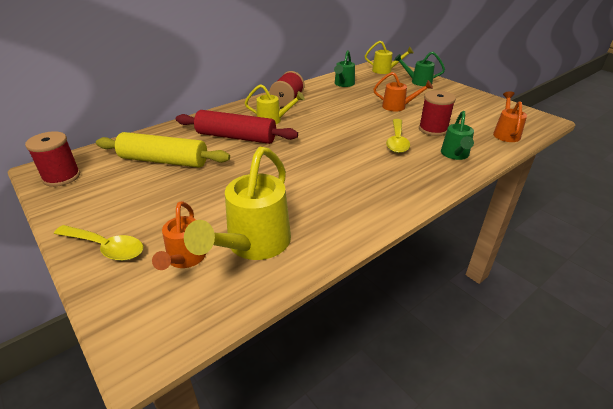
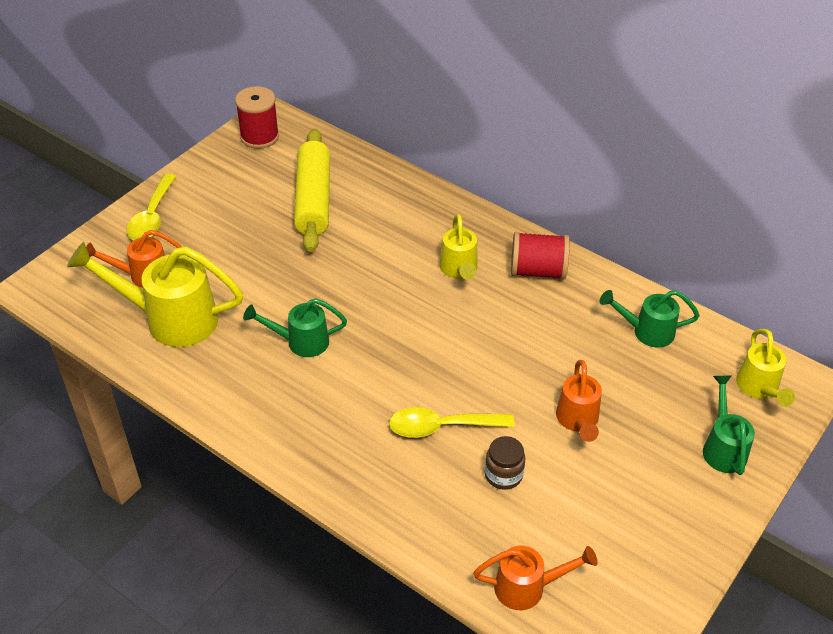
camera: 75 degrees right, 10 degrees up
red rolling pin [176,110,298,144] -> none
red spool [419,90,456,136] -> brown jar [485,436,525,490]
green watering can [441,111,474,160] -> green watering can moved to [243,298,347,357]

